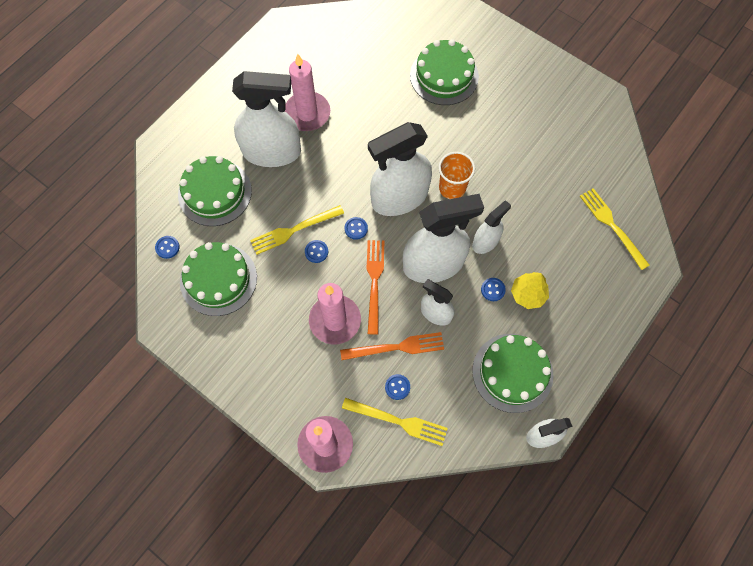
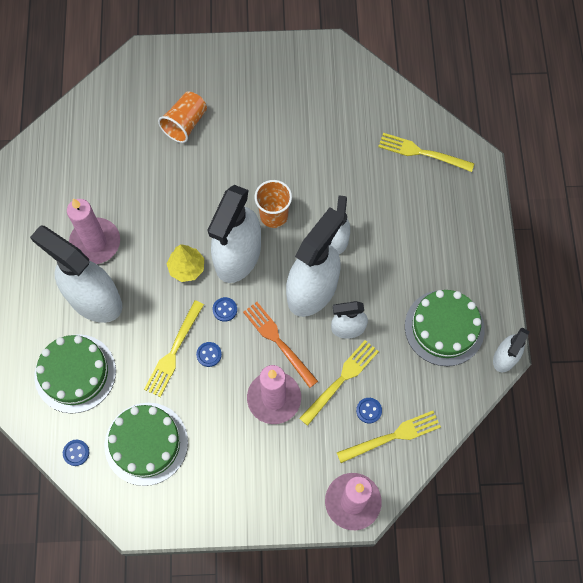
camera: 40 degrees left, 0 degrees up
white spray bottle [232,71,301,167] -> white spray bottle turned 105 degrees counterclockwise [30,225,122,323]
orange fork [340,332,444,360] -> yellow fork [299,340,379,426]
green cake [410,39,479,105] -> orange cup [158,92,207,143]
blue button [481,278,506,301] -> none
yellow tree [511,272,549,309] -> yellow tree moved to [167,244,204,282]

